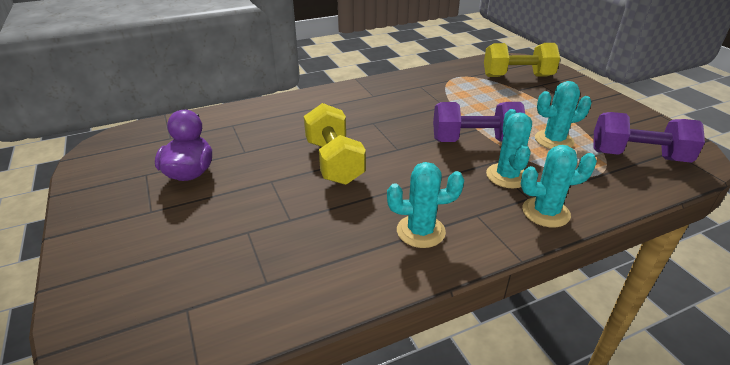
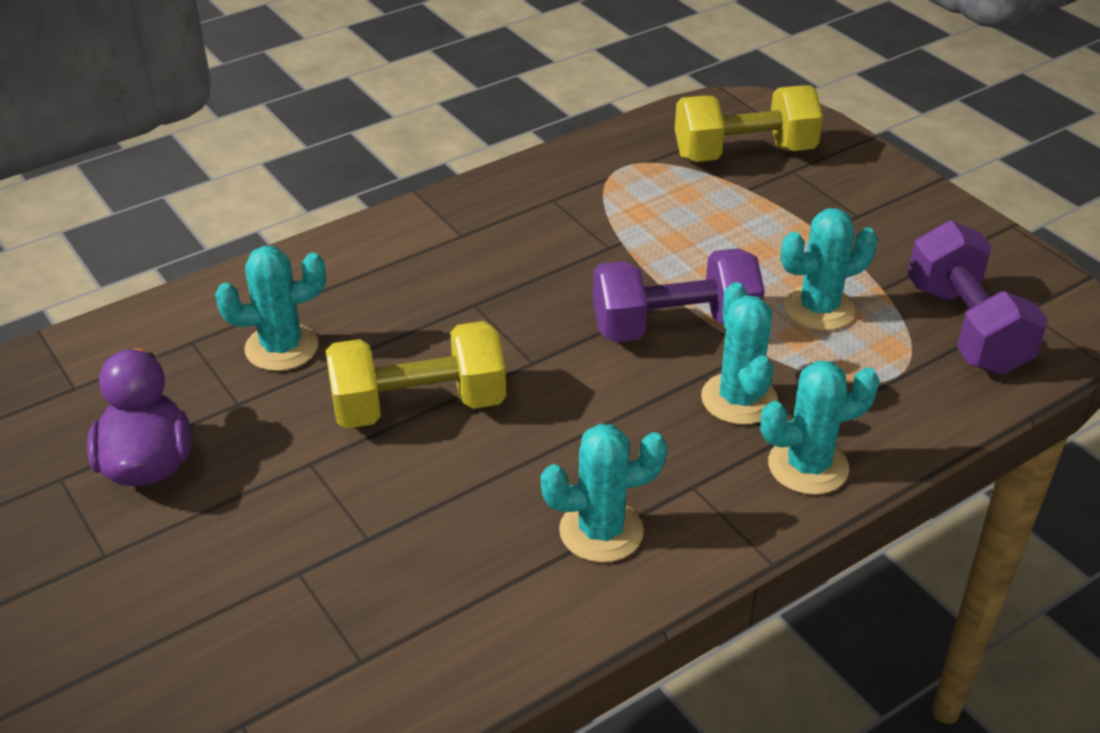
camera: 10 degrees left, 5 degrees up
yellow dumbbell [304,103,366,185] -> yellow dumbbell turned 75 degrees counterclockwise [326,321,506,429]
purple dumbbell [594,112,705,163] -> purple dumbbell turned 75 degrees clockwise [907,220,1048,375]
none -> turquoise cactus [215,246,326,371]

